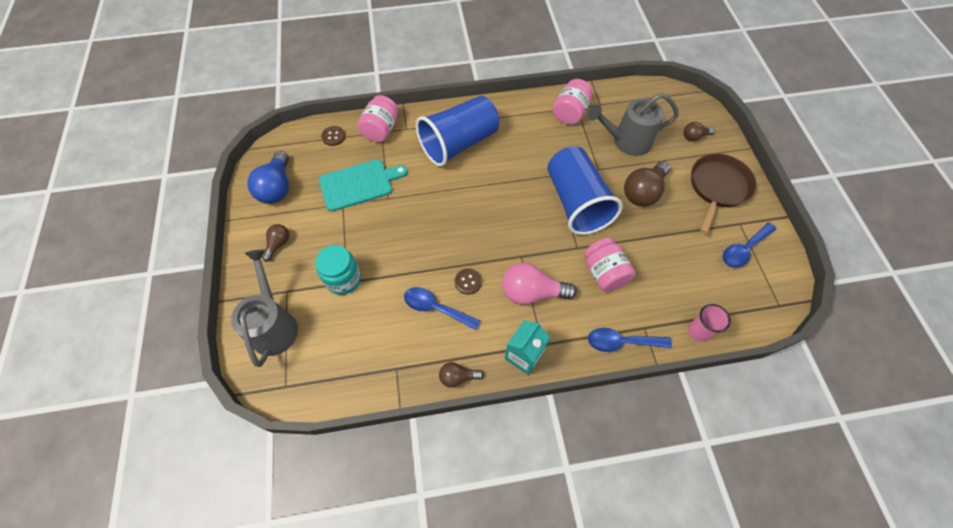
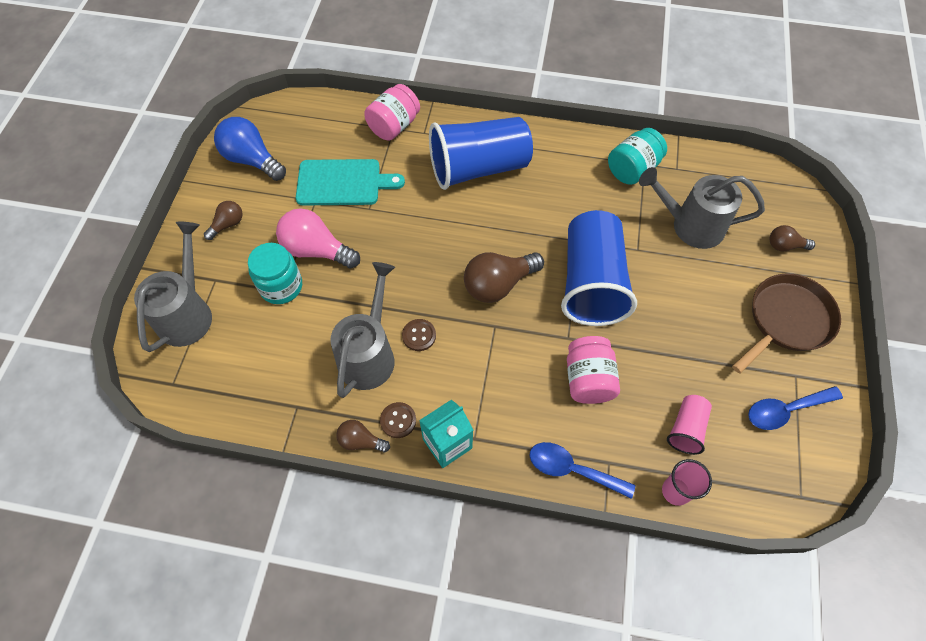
camera: 20 degrees right, 0 degrees up
blue light bulb [248,151,289,204] -> blue light bulb turned 105 degrees clockwise [214,117,286,181]
brown button [321,126,345,146] -> brown button moved to [380,402,416,438]
blue spoon [404,287,480,330] -> grey watering can [330,262,395,398]
pink light bulb [502,262,577,305] -> pink light bulb moved to [276,208,360,268]
pink jar [553,79,592,125] -> turquoise jar [608,128,667,185]
brown light bulb [624,161,671,207] -> brown light bulb moved to [464,252,544,303]
none -> pink cup [667,395,712,455]

